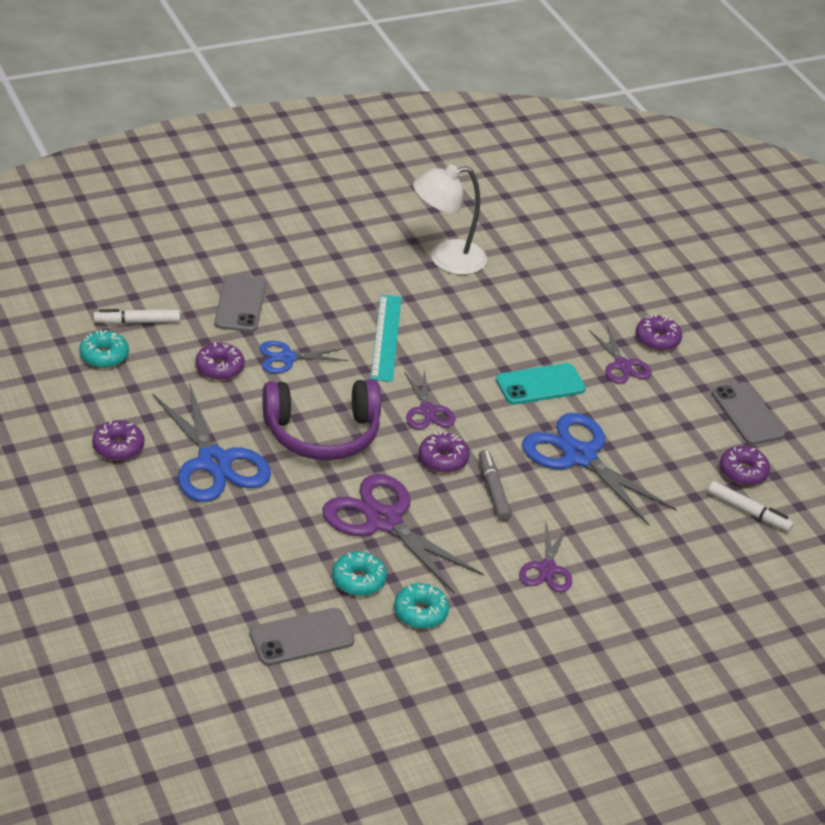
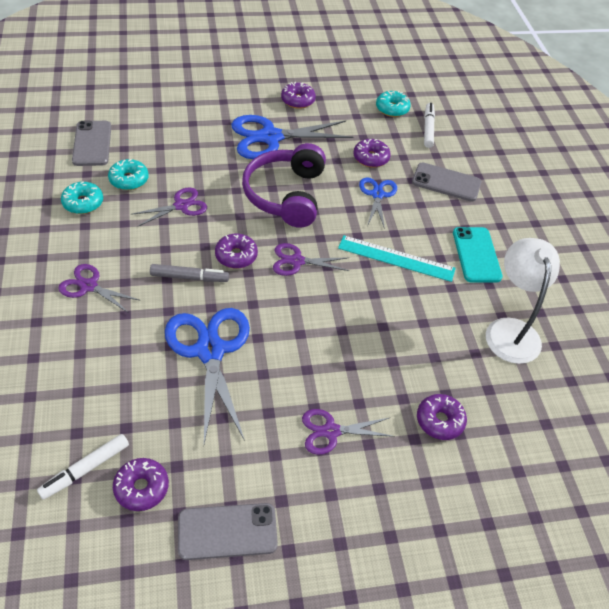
camera: 105 degrees right, 10 degrees up
purple scissors [322,474,484,594] -> purple scissors [131,187,207,226], size x0.55
turquoise phone [496,363,586,405] -> turquoise phone moved to [453,227,503,283]
blue scissors [522,413,676,526] -> blue scissors turned 75 degrees counterclockwise [165,308,250,444]
purple donut [636,314,682,351] -> purple donut moved to [417,394,467,440]

